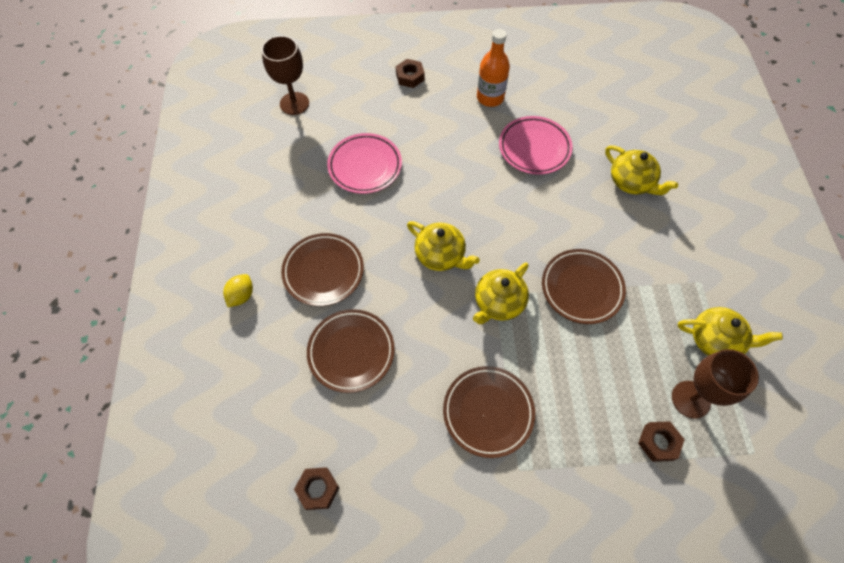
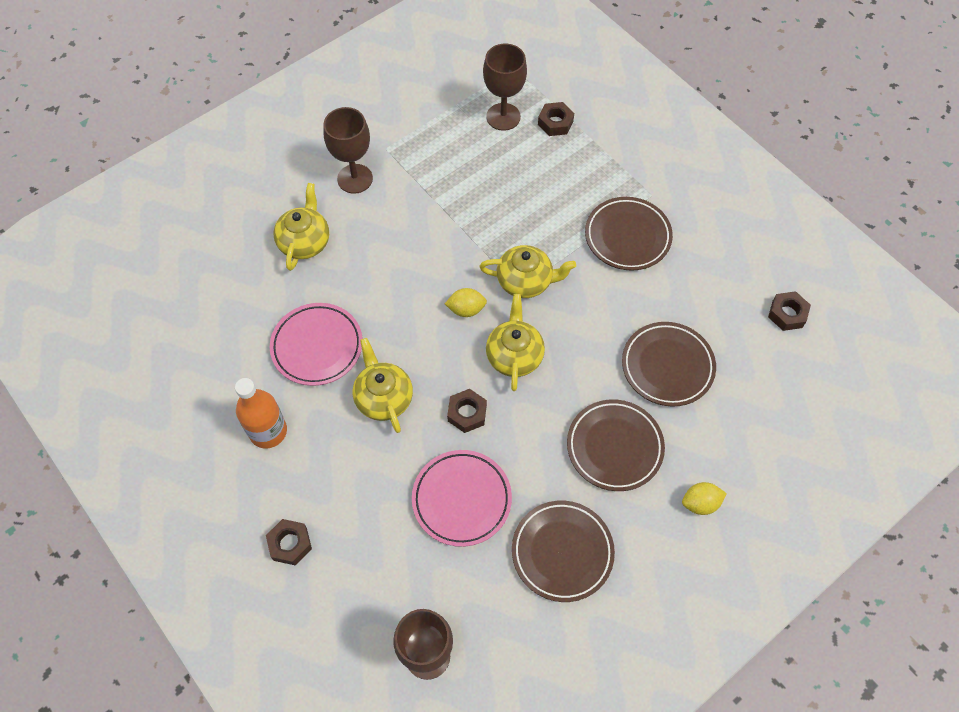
camera: 125 degrees left, 0 degrees up
brown plate [542,249,626,324] -> brown plate moved to [512,501,615,602]
yellow teapot [678,307,783,356] -> yellow teapot moved to [353,338,413,433]
none -> brown goblet [323,107,373,194]
none -> yellow lemon [445,288,487,317]
none -> brown nut [447,389,487,433]

